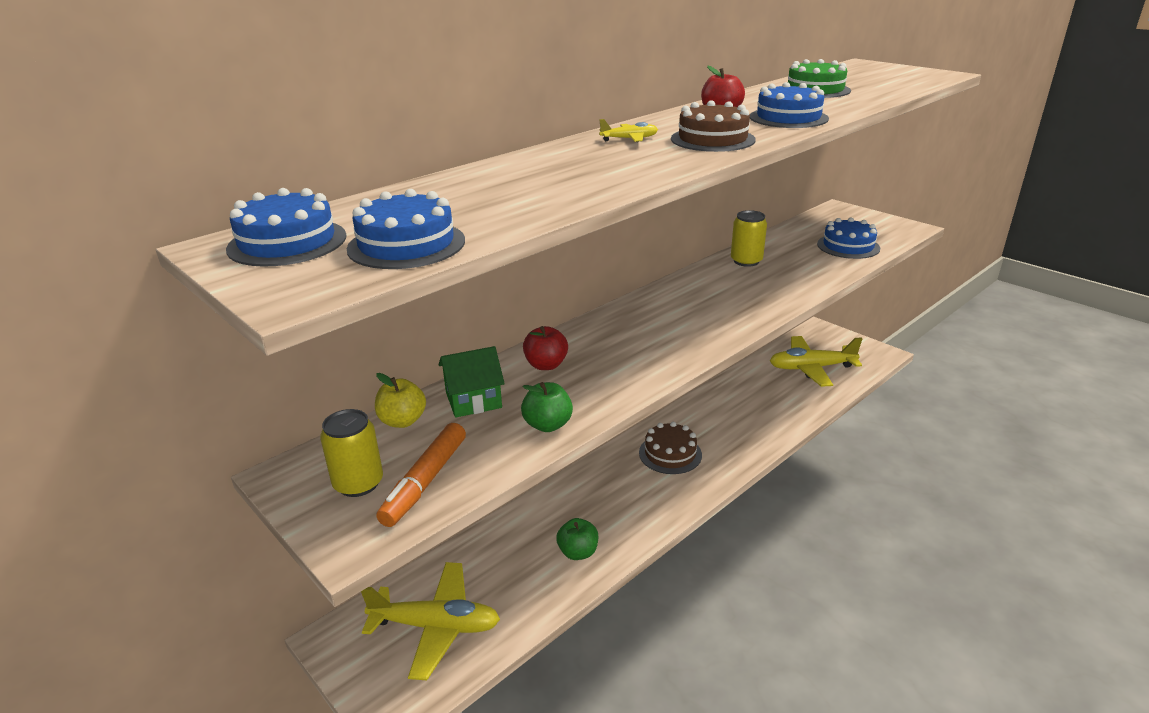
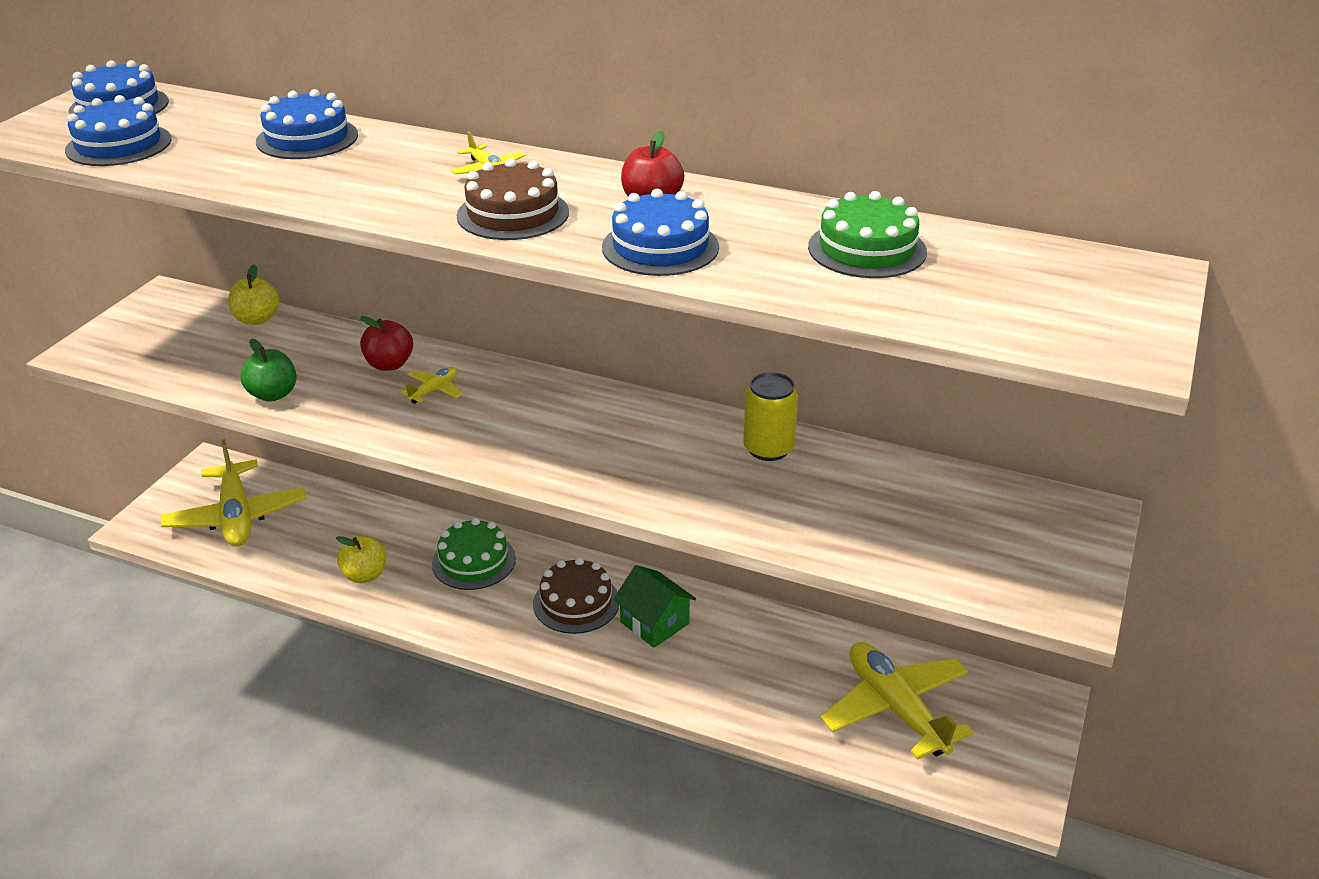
camera: 65 degrees right, 5 degrees up
yellow can [320,409,383,497] -> none
orange marker [376,423,466,527] -> none
green house [439,346,505,418] -> green house moved to [613,565,696,648]
green apple [556,518,598,560] -> yellow apple [336,536,387,583]
blue cake [817,217,880,259] -> blue cake moved to [256,89,358,159]
none -> yellow plane [400,367,463,404]
none -> green cake [432,518,516,590]

